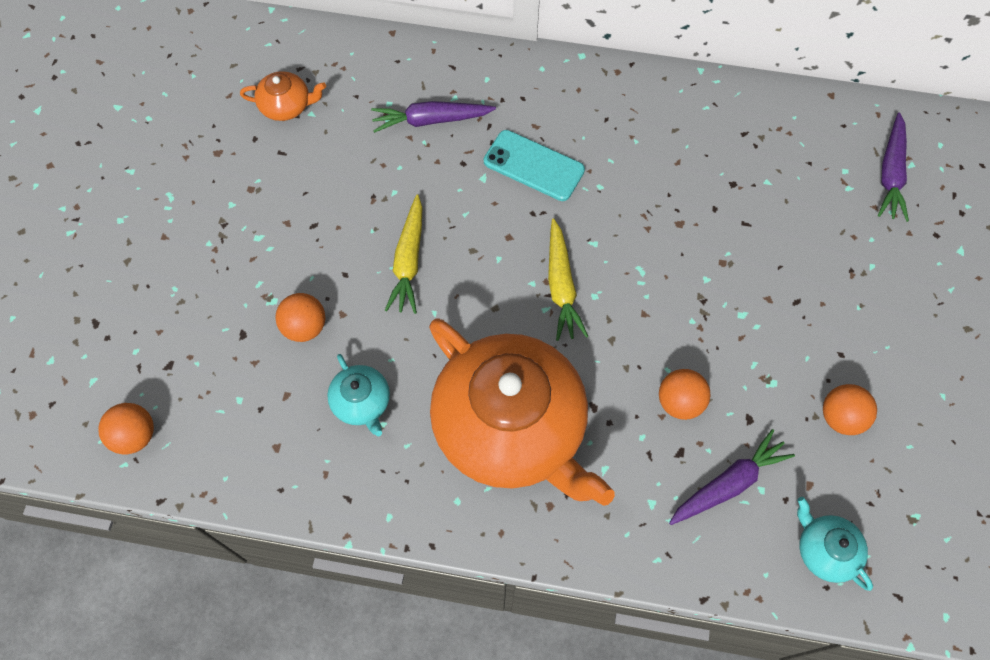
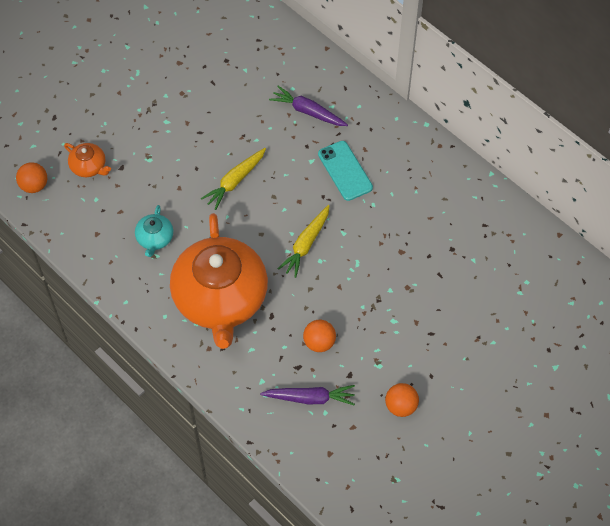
camera: 35 degrees right, 5 degrees down
orange teapot [240,71,326,121] -> orange teapot moved to [64,143,111,177]
orange ball [276,293,326,342] -> none
turquoise teapot [797,497,873,591] -> none
purple carrot [878,113,909,222] -> none

